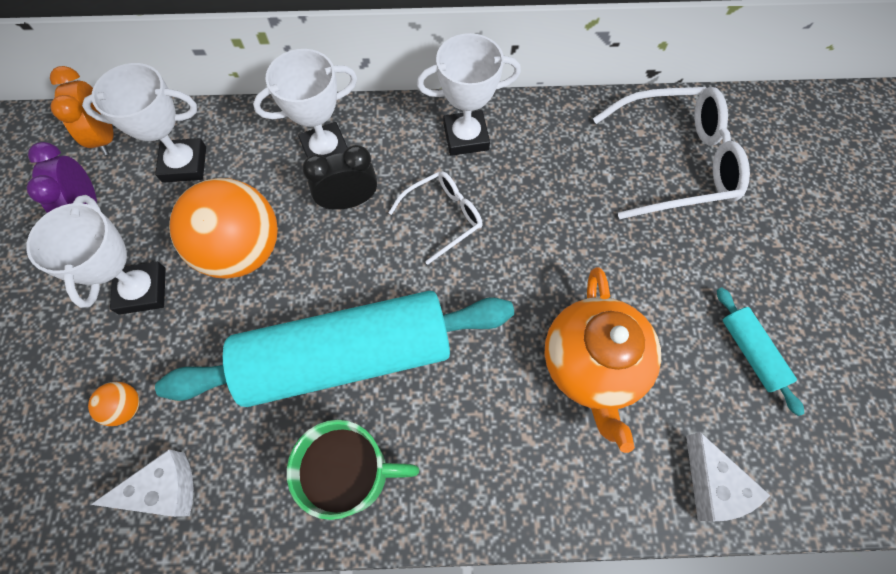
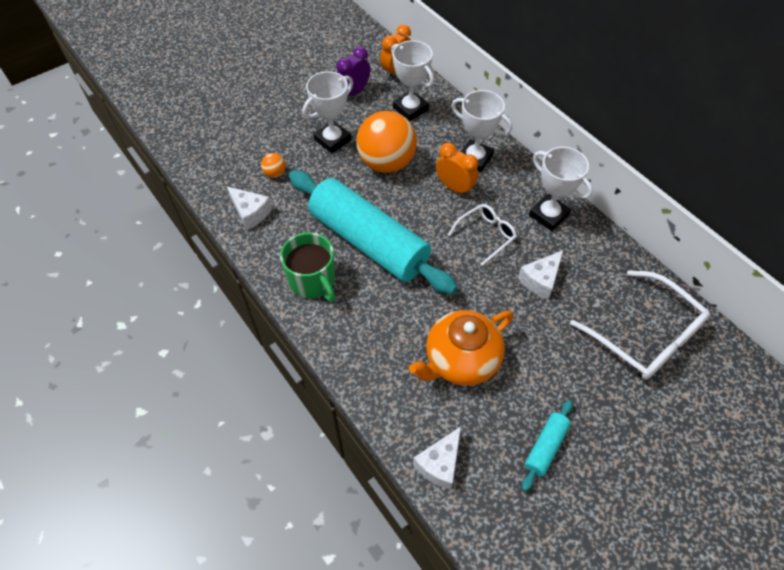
camera: 55 degrees right, 10 degrees down
black clock [302,145,377,210] -> orange clock [436,143,478,196]
white glasses [388,171,482,265] -> white glasses turned 60 degrees counterclockwise [448,204,517,266]
none -> white cheese [518,250,563,300]

